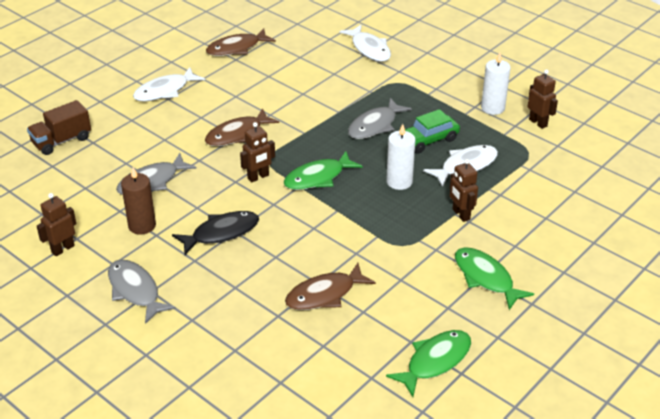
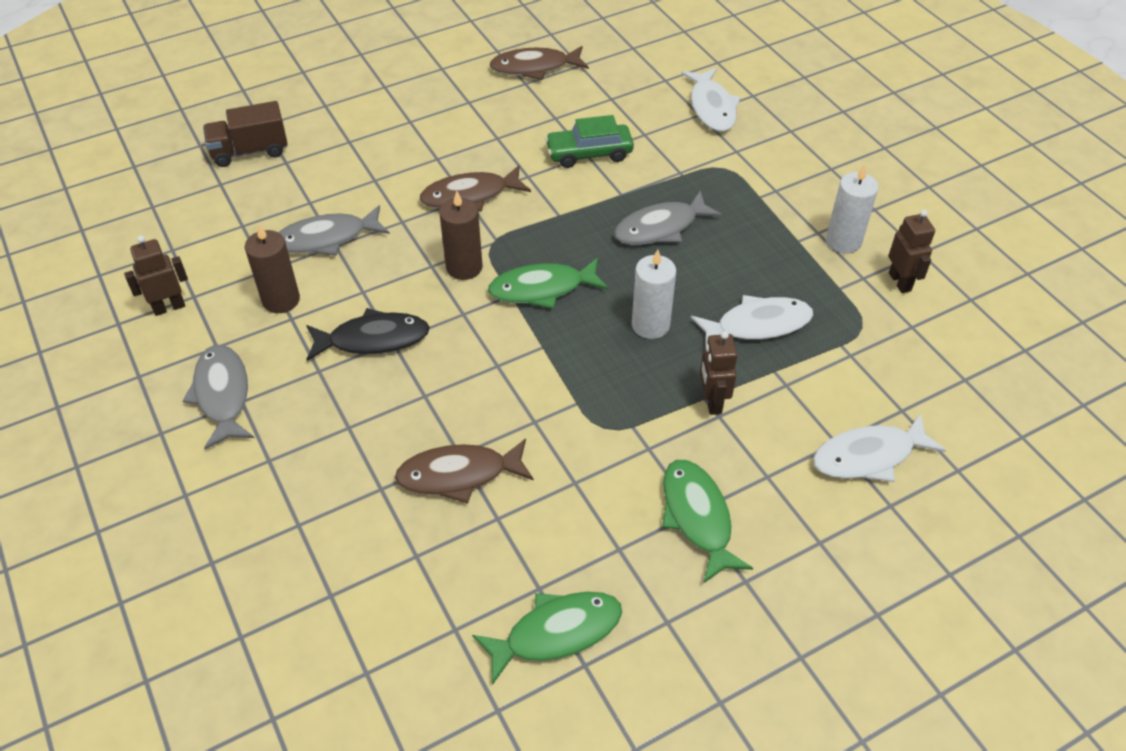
camera: 20 degrees right, 10 degrees up
white fish [133,67,205,102] -> white fish moved to [813,413,946,482]
brown robot [240,122,275,183] -> brown candle [439,191,483,280]
green car [405,109,460,154] -> green car moved to [545,115,634,168]

